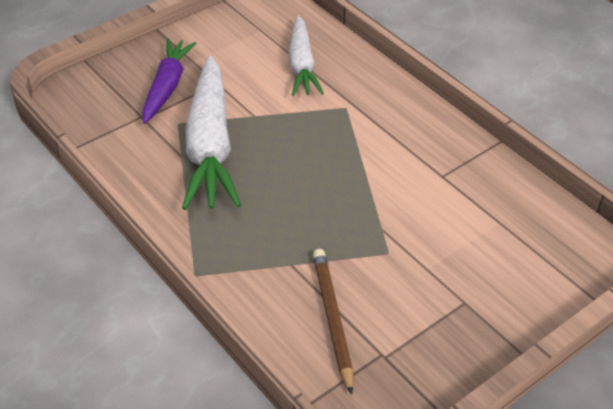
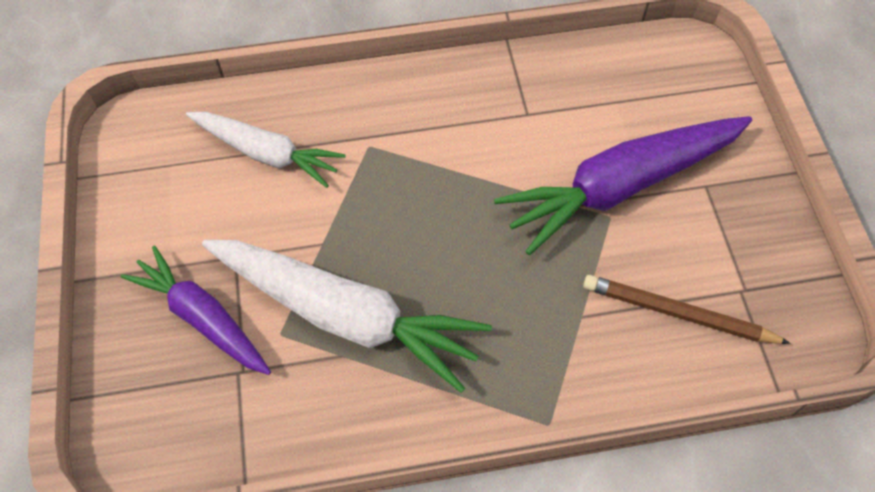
camera: 60 degrees left, 15 degrees up
none -> purple carrot [494,116,752,255]

